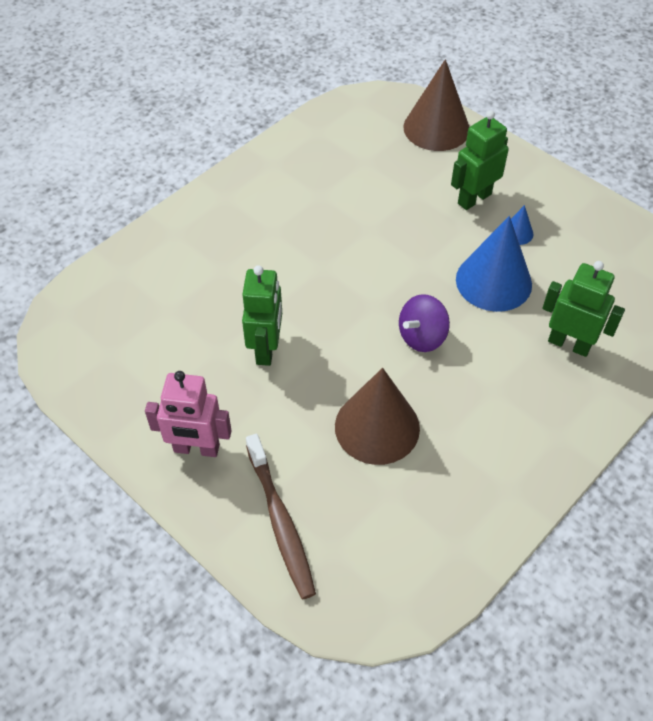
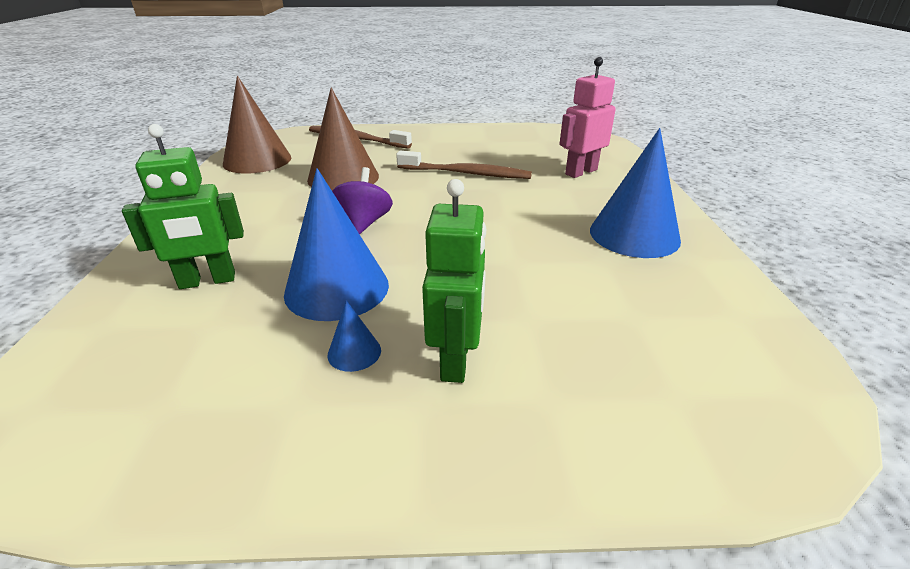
camera: 135 degrees right, 20 degrees down
pink robot [145,371,232,457] -> pink robot moved to [559,57,616,178]
green robot [242,265,282,366] -> brown toothbrush [396,151,532,179]
brown cone [403,59,469,151] -> brown cone moved to [223,76,291,174]
none -> blue cone [590,128,681,258]

